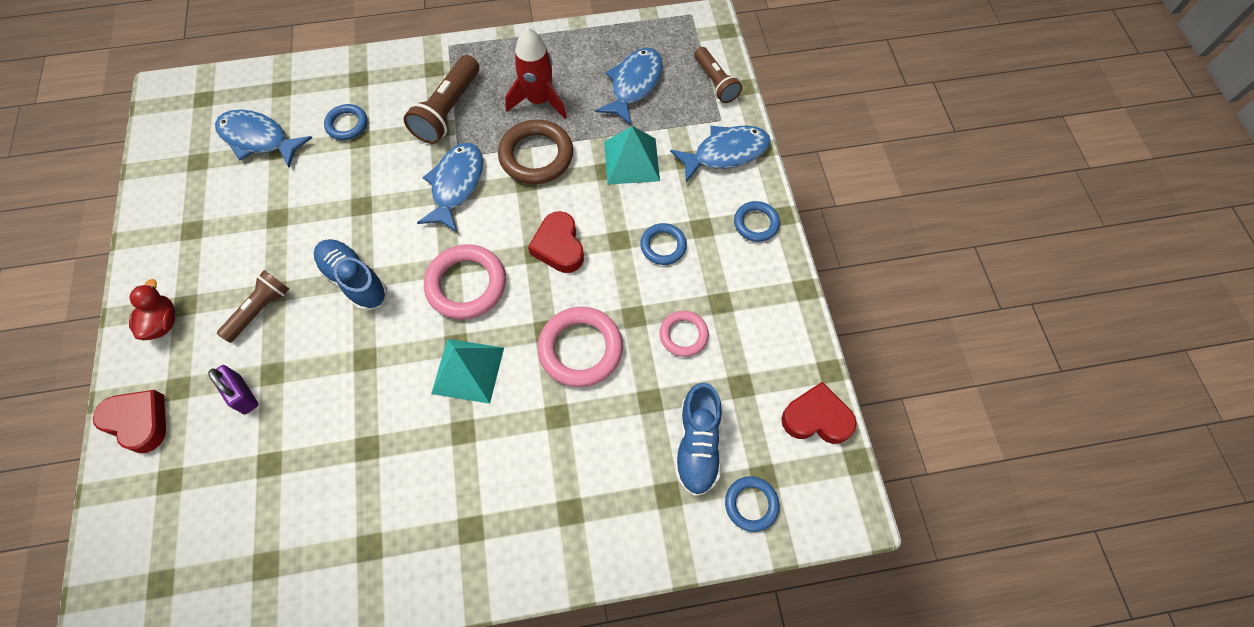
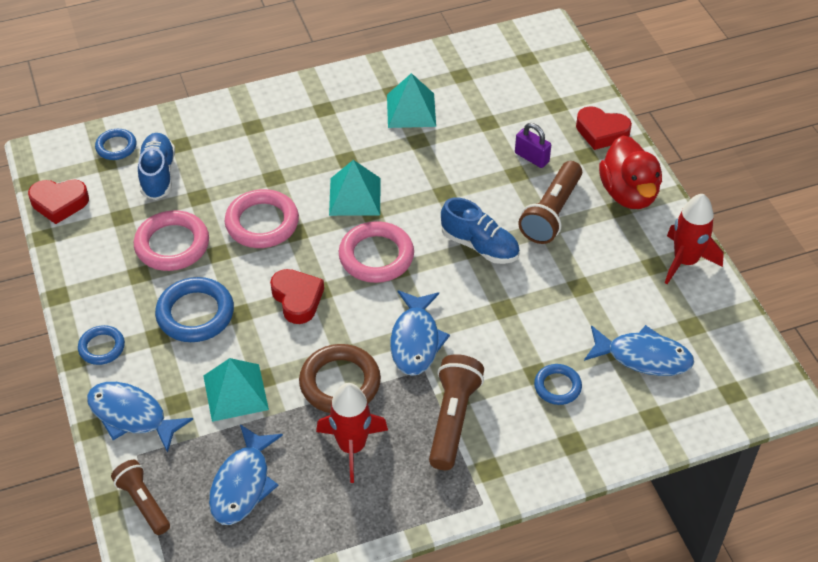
camera: 170 degrees right, 15 degrees down
red duck [129,279,175,340] -> red duck [599,135,662,209], size x1.76
brown flashlight [217,270,289,343] -> brown flashlight [518,161,582,244], size x1.50
blue ring [640,223,687,265] -> blue ring [155,277,234,342], size x1.71
pink ring [660,311,709,357] -> pink ring [134,210,209,271], size x1.71
blue fish [670,125,770,182] -> blue fish turned 60 degrees clockwise [87,382,193,453]
none -> turquoise pyramid [387,73,436,128]
none -> red rocket [665,194,724,284]

